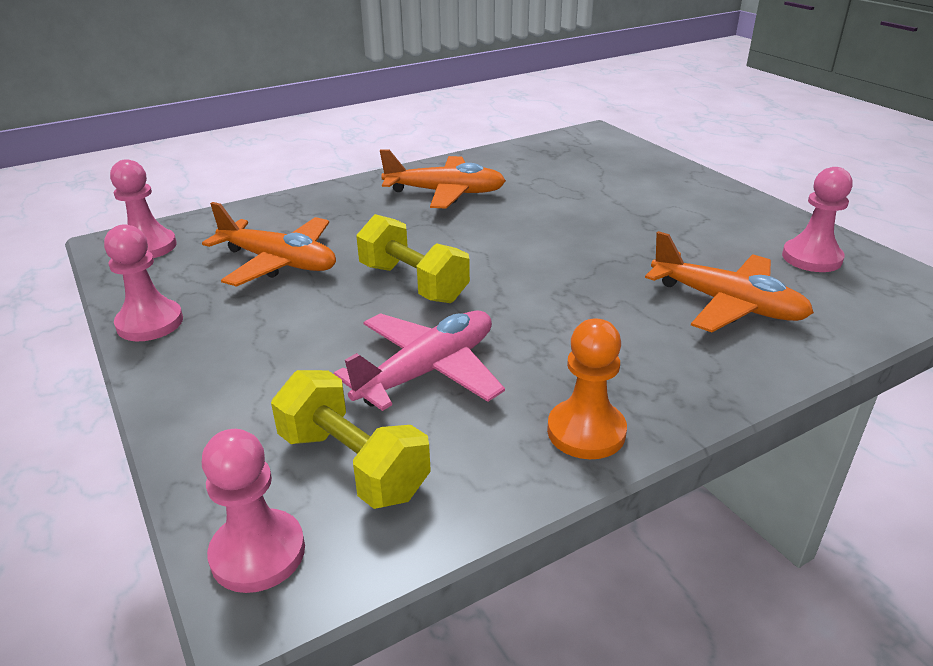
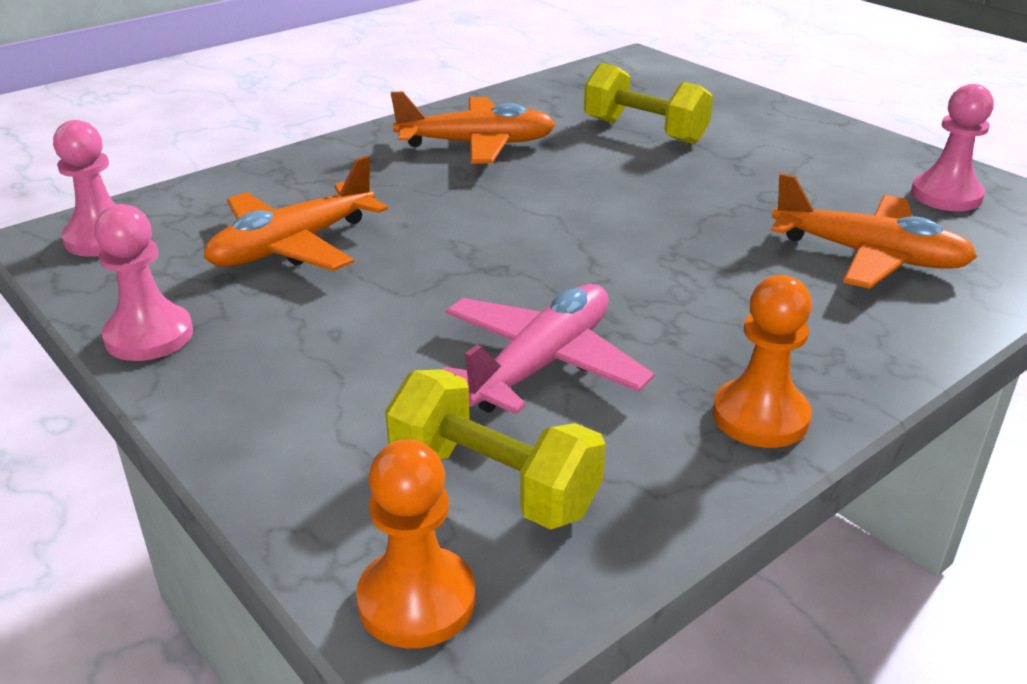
camera: 10 degrees left, 0 degrees up
orange plane [202,202,336,287] -> orange plane turned 120 degrees clockwise [204,156,388,271]
pink pawn [202,429,305,593] -> orange pawn [356,439,475,648]
yellow dumbbell [356,214,470,303] -> yellow dumbbell moved to [584,63,713,144]

